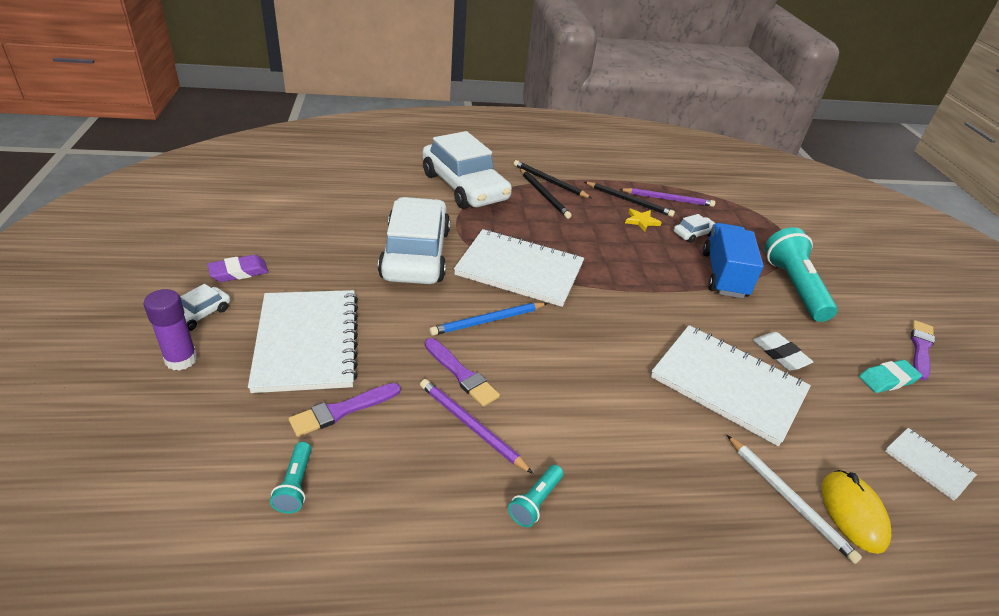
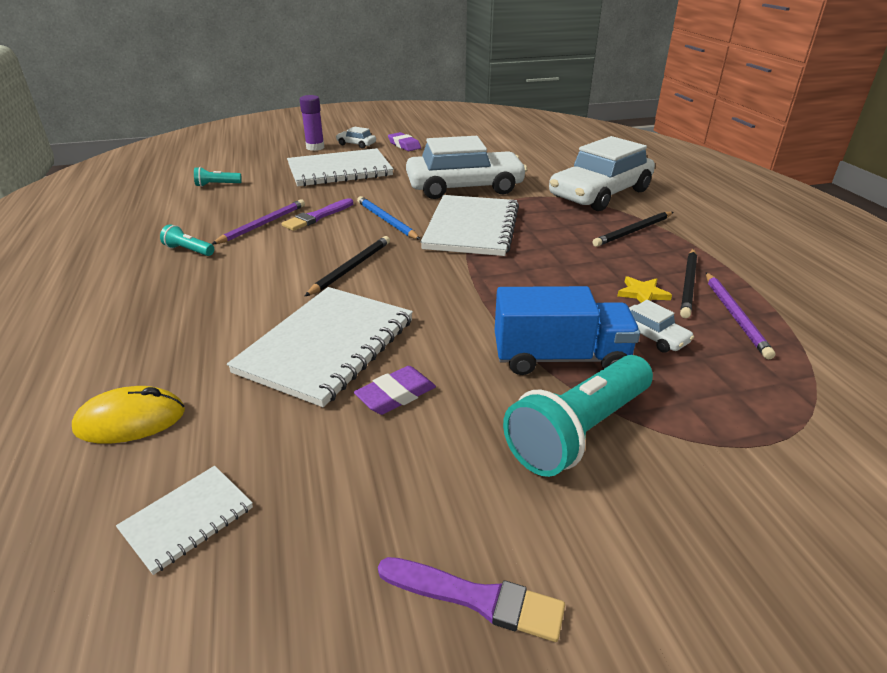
camera: 85 degrees right, 5 degrees down
purple brush [289,383,401,437] -> none
black pencil [514,160,592,198] -> black pencil moved to [304,236,390,297]
white pencil [727,435,862,564] -> none
white eraser [753,332,813,370] -> purple eraser [354,366,436,415]
turquoise flashlight [765,227,838,322] -> turquoise flashlight turned 150 degrees clockwise [503,355,653,477]
turquoise eraser [859,360,922,393] -> none

